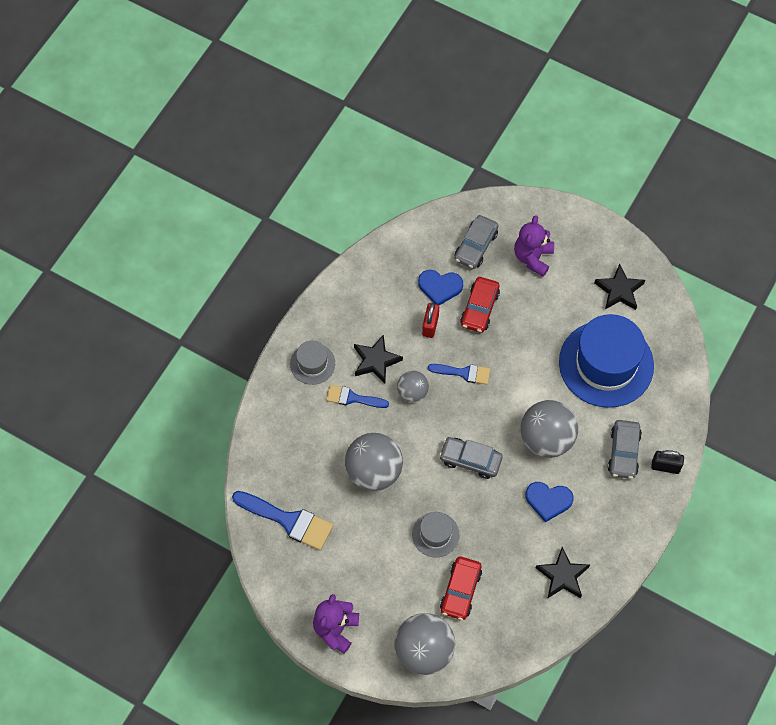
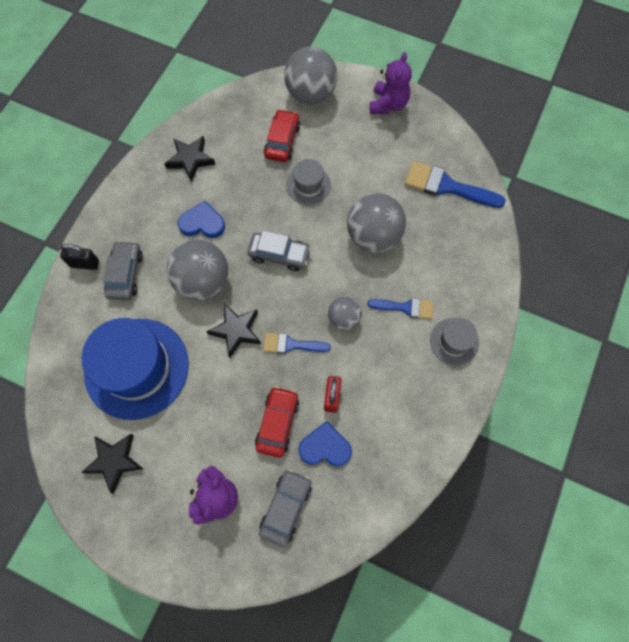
camera: 175 degrees right, 5 degrees up
black star [354,334,403,384] -> black star moved to [206,304,261,358]

